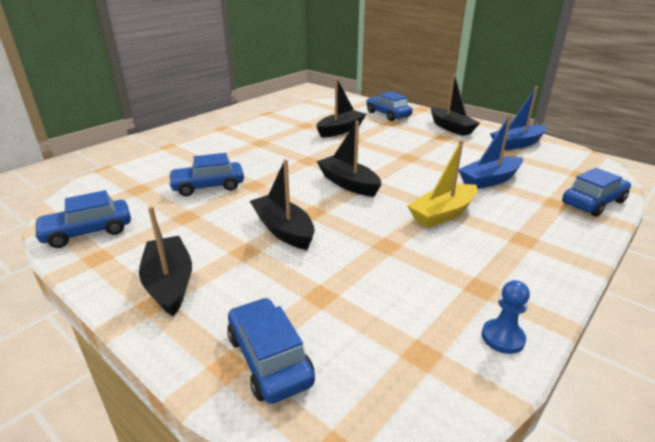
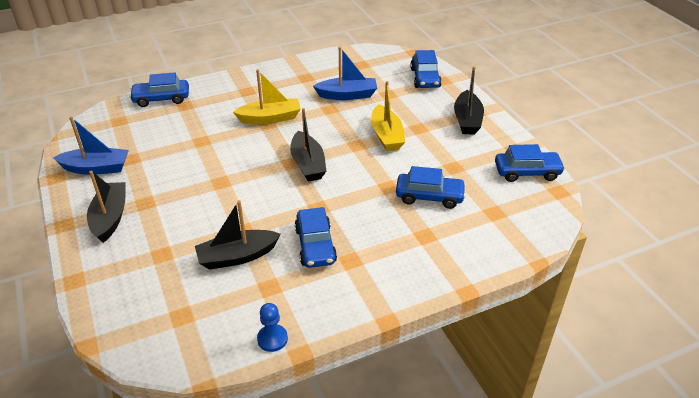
camera: 155 degrees left, 10 degrees up
black boat [250,159,315,250] -> yellow boat [371,81,405,151]
blue car [366,91,413,121] -> blue car moved to [295,207,337,268]
blue boat [458,114,523,189] -> blue boat moved to [313,47,377,100]
blue pawn [482,280,530,354] -> blue pawn moved to [257,303,288,352]

